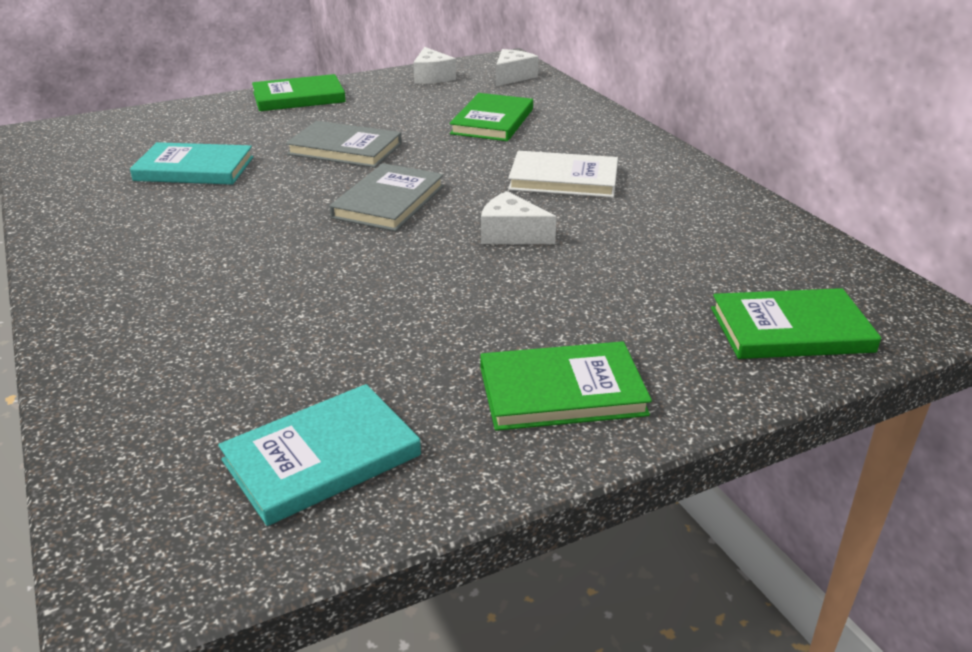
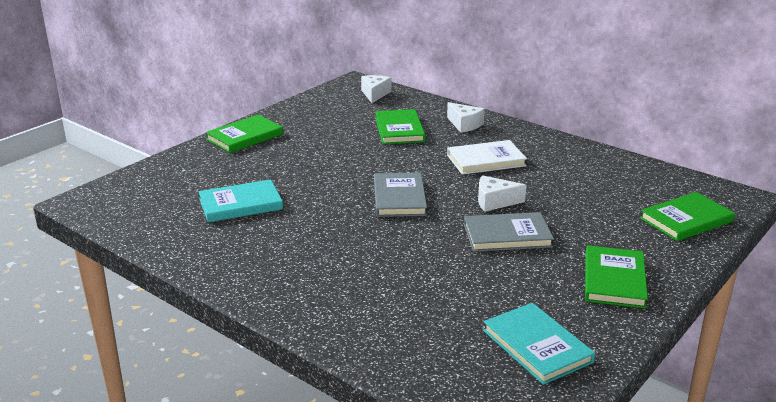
camera: 25 degrees left, 5 degrees down
turquoise book [218,384,421,526] -> turquoise book turned 60 degrees counterclockwise [483,303,595,385]
grey book [286,121,402,168] -> grey book moved to [464,212,554,252]
white cheese [413,47,456,84] -> white cheese moved to [447,102,485,133]
green book [481,341,652,431] -> green book turned 45 degrees counterclockwise [585,245,648,308]

